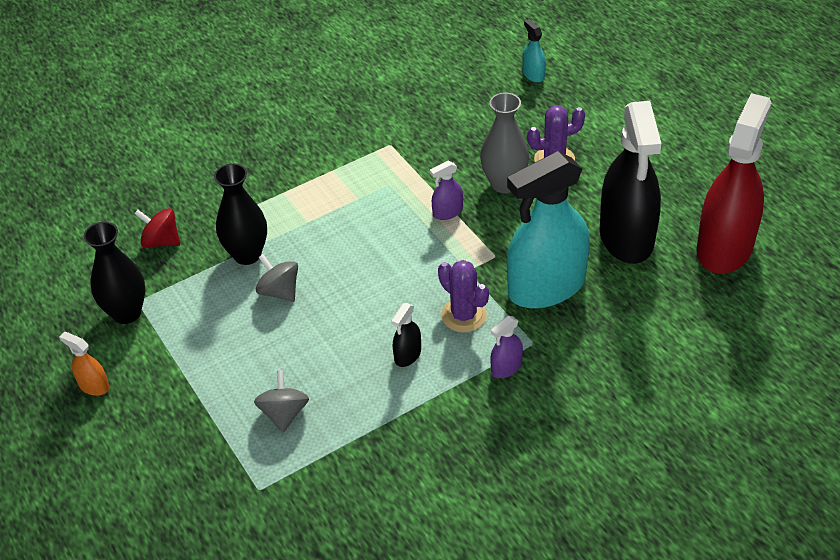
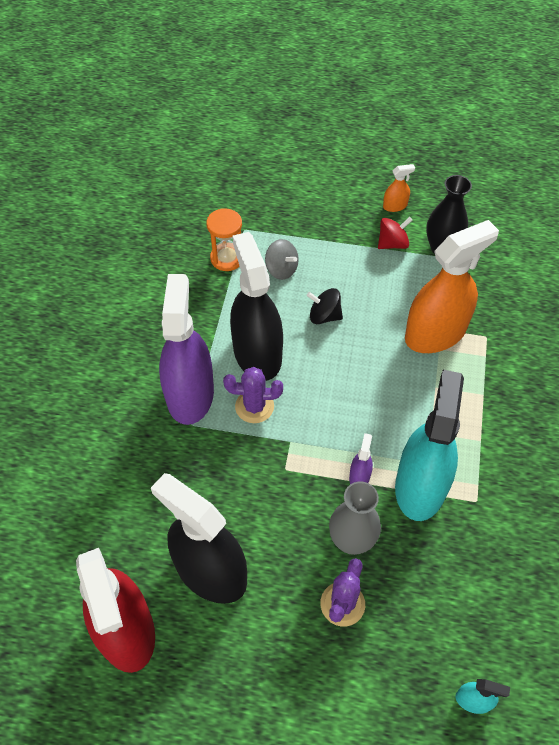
camera: 130 degrees right, 10 degrees up
red spinning top [134,208,180,248] -> red spinning top moved to [378,217,412,249]
black vase [214,163,267,265] -> orange spray bottle [405,220,499,353]
grey spinning top [256,254,298,302] -> none
black spray bottle [391,303,421,367] -> black spray bottle [230,232,283,381], size x2.46
purple spray bottle [491,316,523,378] -> purple spray bottle [159,274,214,425], size x2.46
turquoise spray bottle [507,151,590,309] -> turquoise spray bottle moved to [395,370,464,521]
none -> orange hourglass [206,208,242,271]
none -> black spinning top [307,288,343,324]

